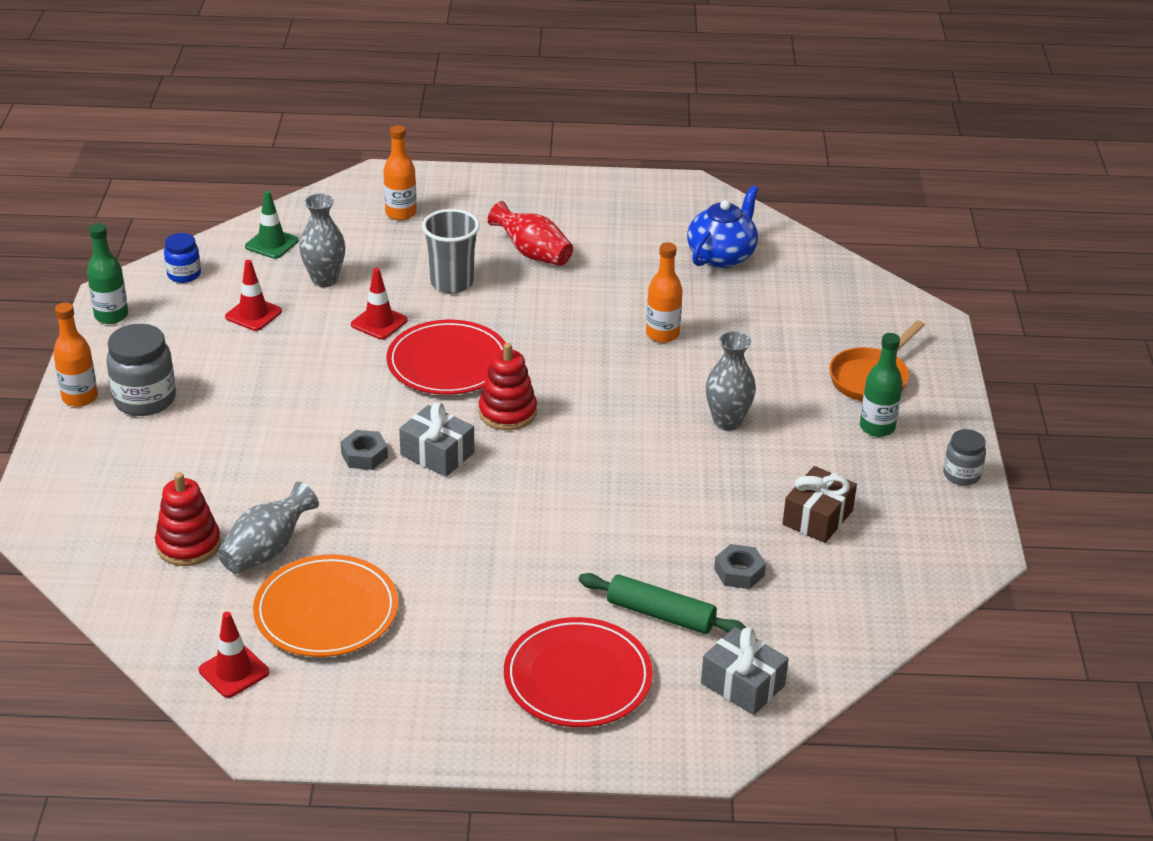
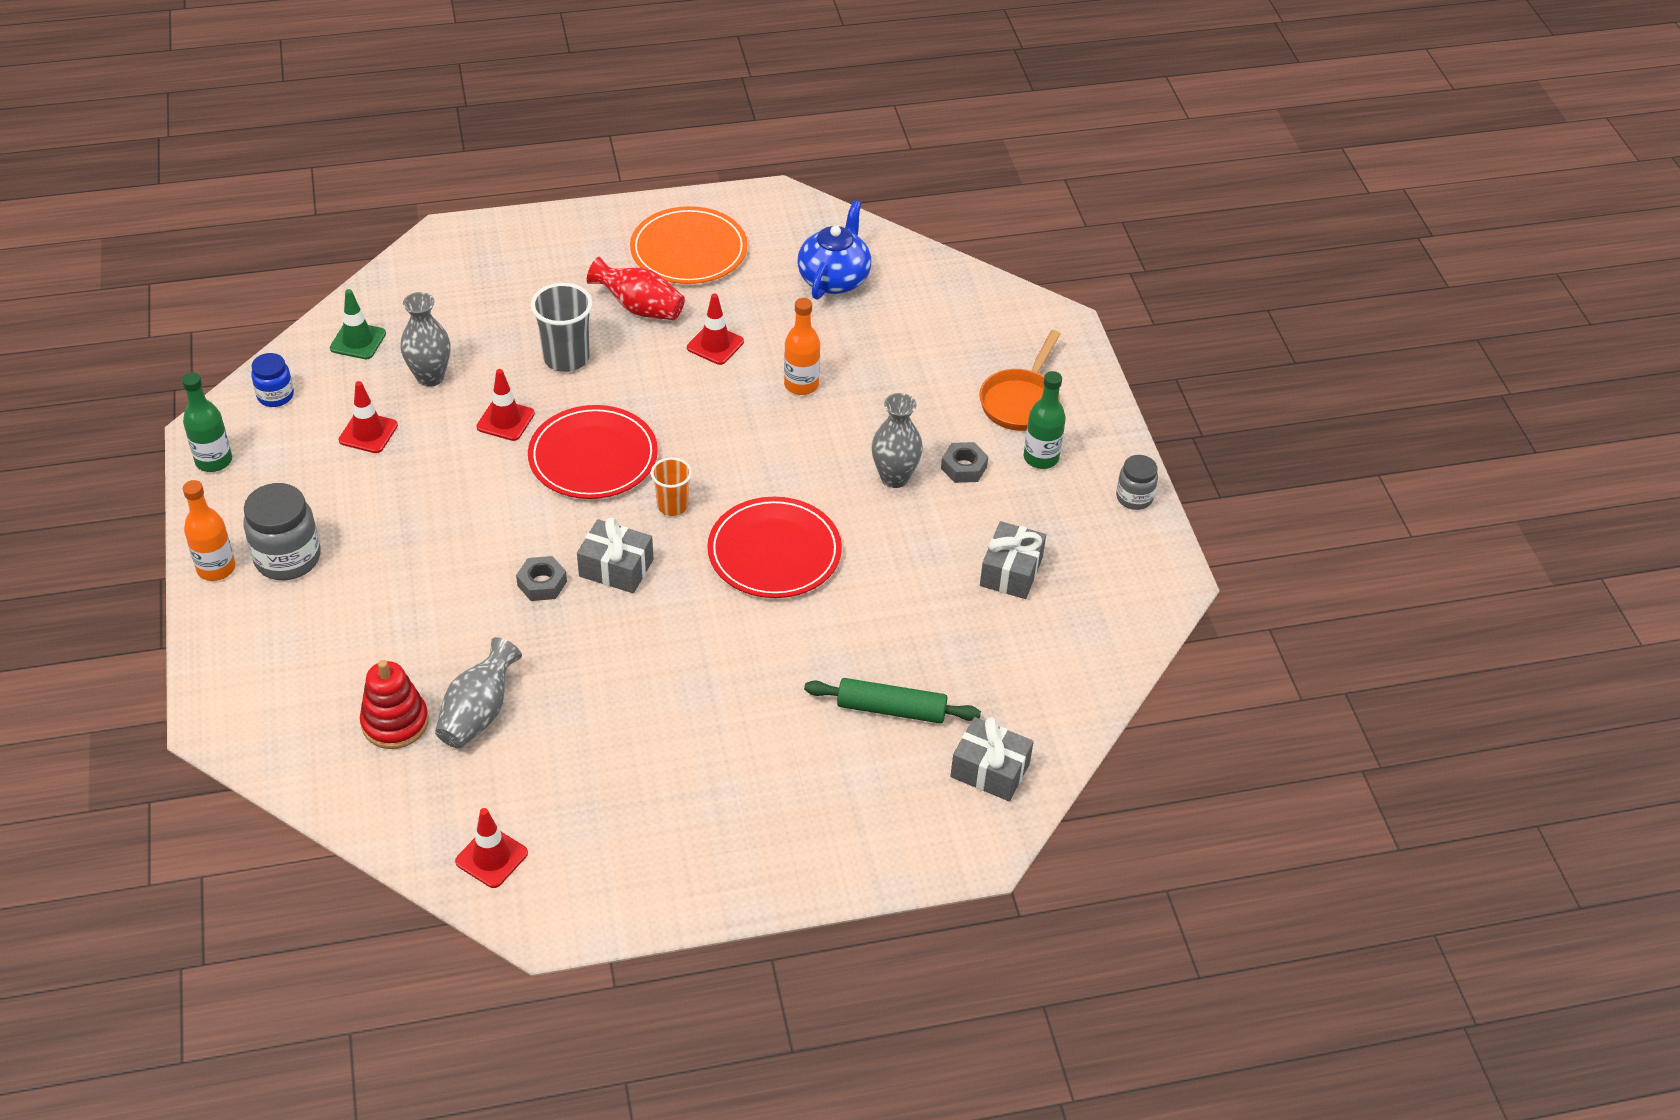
camera: 15 degrees left, 10 degrees up
orange plate [253,554,398,657] -> orange plate moved to [630,206,748,284]
orange bottle [384,125,417,220] -> none
red stacking toy [479,343,537,430] -> orange cup [651,457,692,516]
red plate [504,617,653,727] -> red plate moved to [707,497,842,598]
grey nut [714,544,766,589] -> grey nut moved to [941,442,988,483]
brown gift [782,466,857,543] -> grey gift [980,521,1046,599]
none -> red traffic cone [687,293,744,365]

